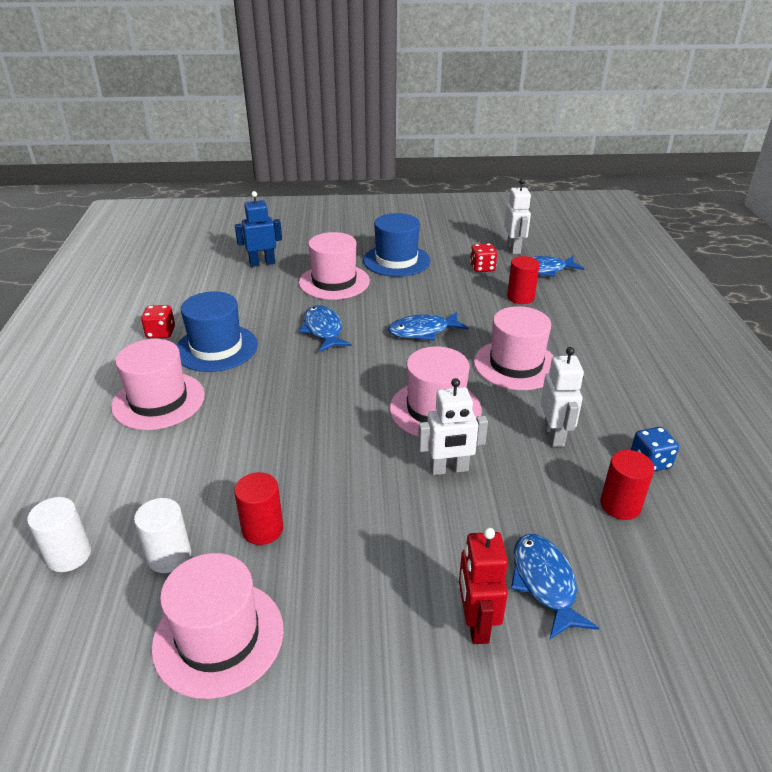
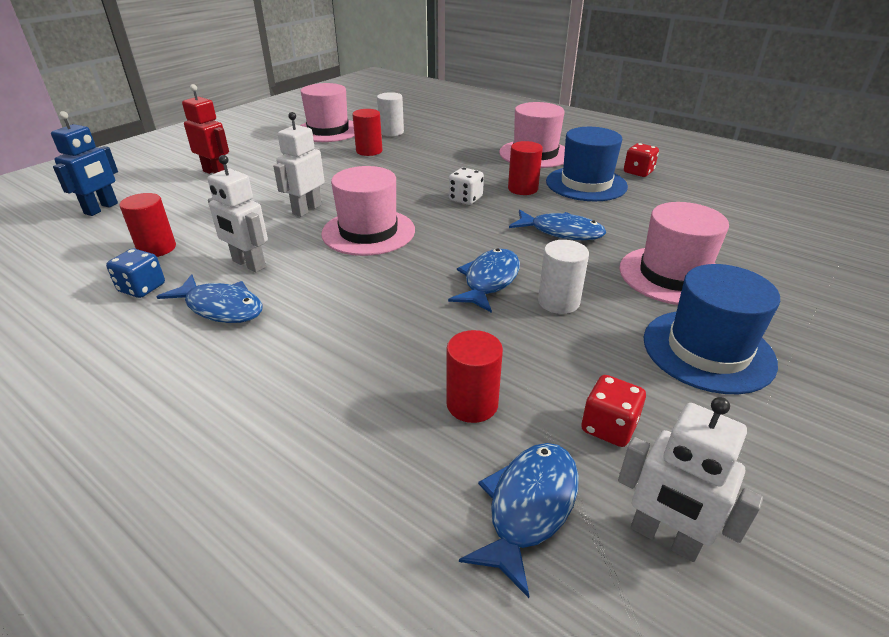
camera: 130 degrees right, 0 degrees up
white cylinder [27,497,91,572] -> white cylinder moved to [538,240,589,314]
blue robot [235,191,282,267] -> blue robot moved to [51,111,118,216]
pink hat [474,306,554,390] -> none
blue fish [511,534,599,640] -> blue fish moved to [156,274,263,323]
none -> white dice [449,168,484,205]
none -> red cylinder [508,141,543,195]

